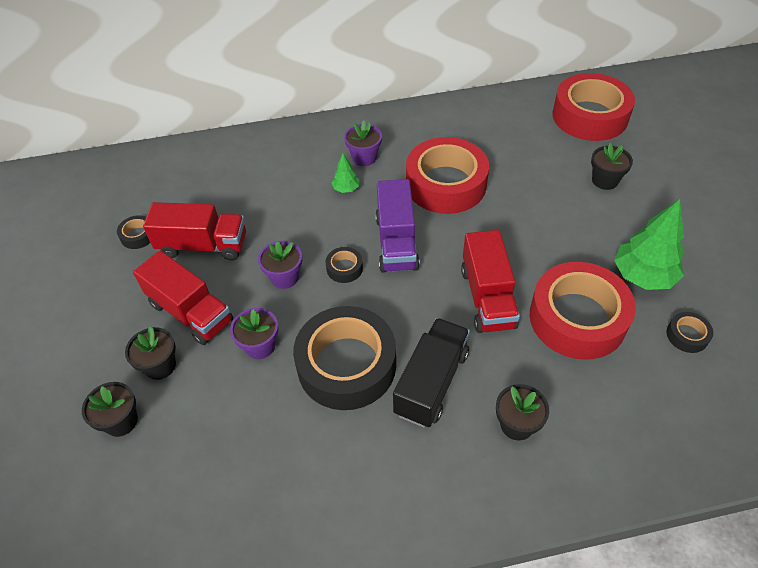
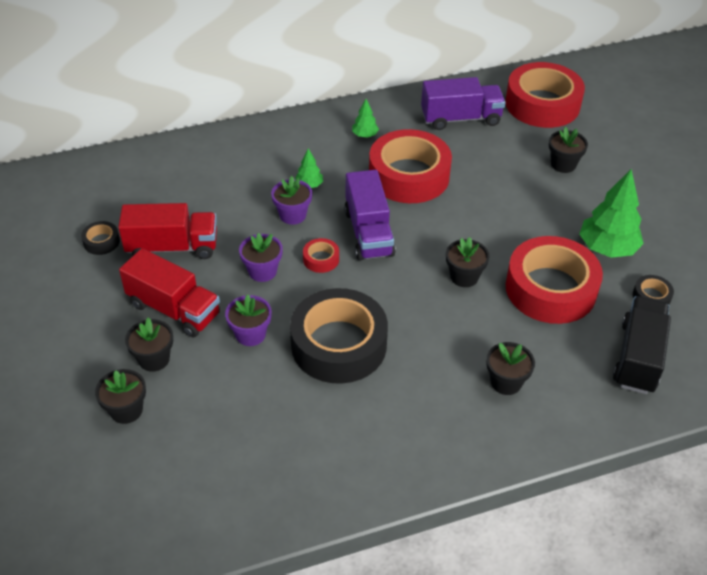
camera: 10 degrees left, 5 degrees down
black tape [326,247,363,283] -> red tape [303,238,339,273]
purple flower pot [344,121,382,166] -> purple flower pot moved to [271,176,312,225]
black truck [393,318,470,427] -> black truck moved to [613,296,671,394]
red truck [461,230,520,333] -> black flower pot [446,237,489,287]
none -> green tree [352,99,379,138]
none -> purple truck [421,77,505,130]

